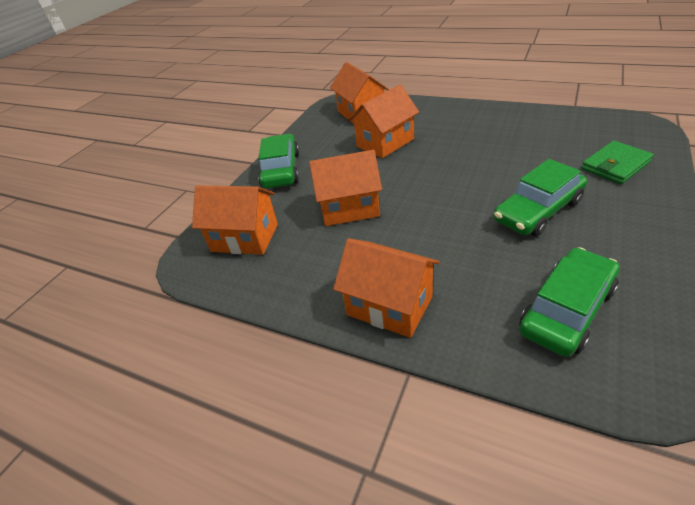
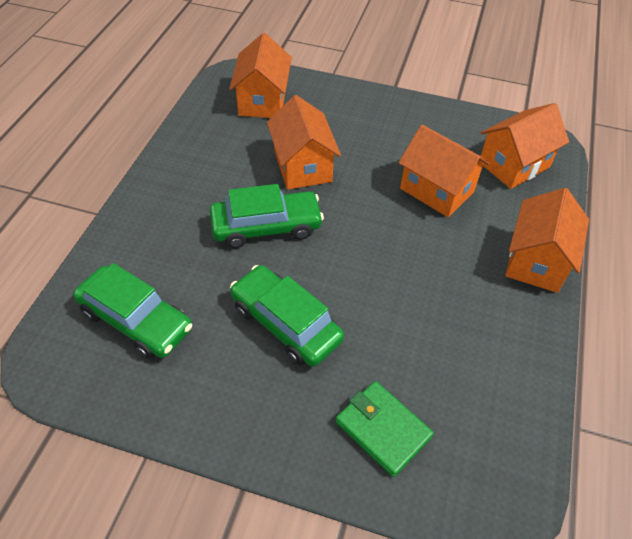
camera: 75 degrees right, 10 degrees up
green car [258,134,299,188] -> green car moved to [210,184,324,248]
orange house [333,238,440,338] -> orange house moved to [505,188,589,293]

